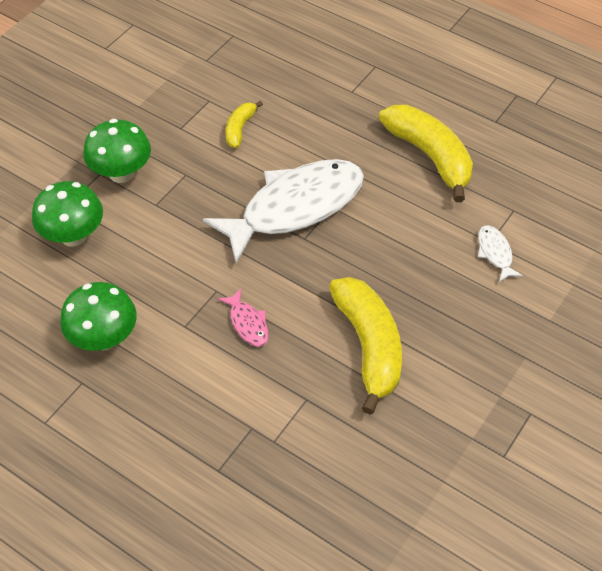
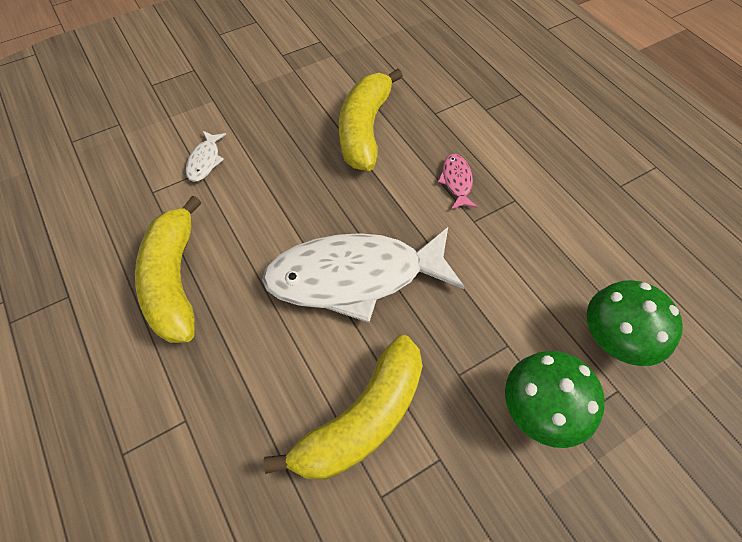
camera: 155 degrees left, 5 degrees up
green mushroom [60,282,137,351] -> none
yellow banana [225,101,263,148] -> yellow banana [264,335,423,480], size x2.01

